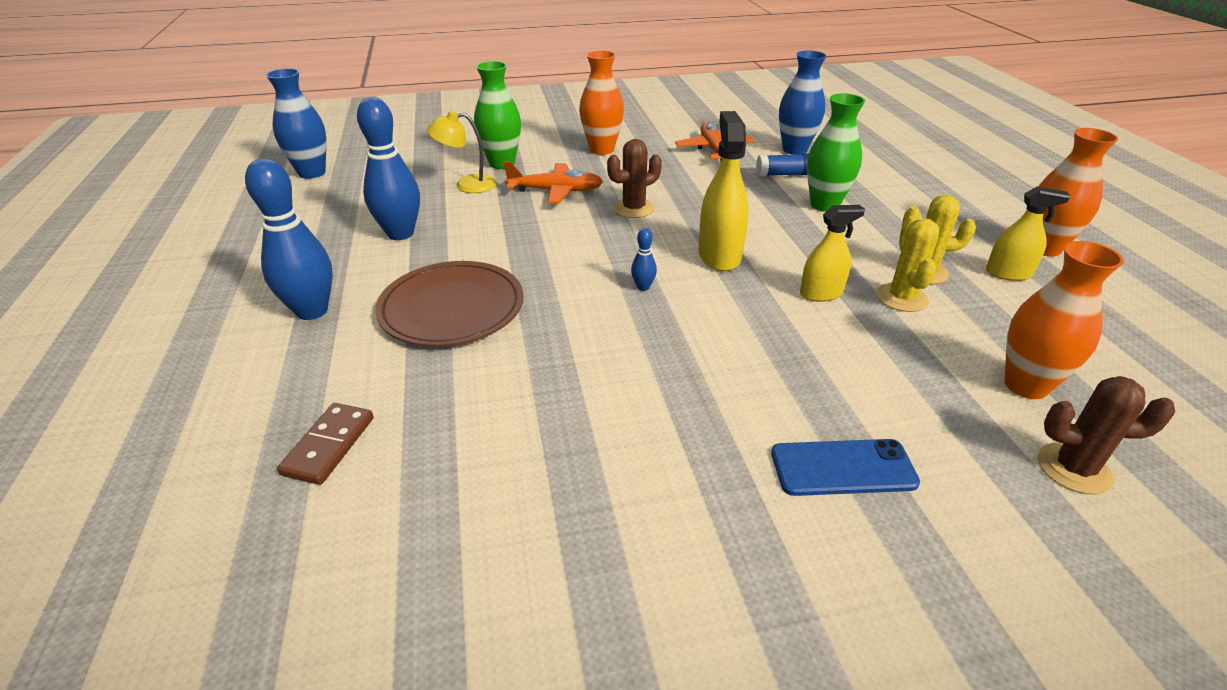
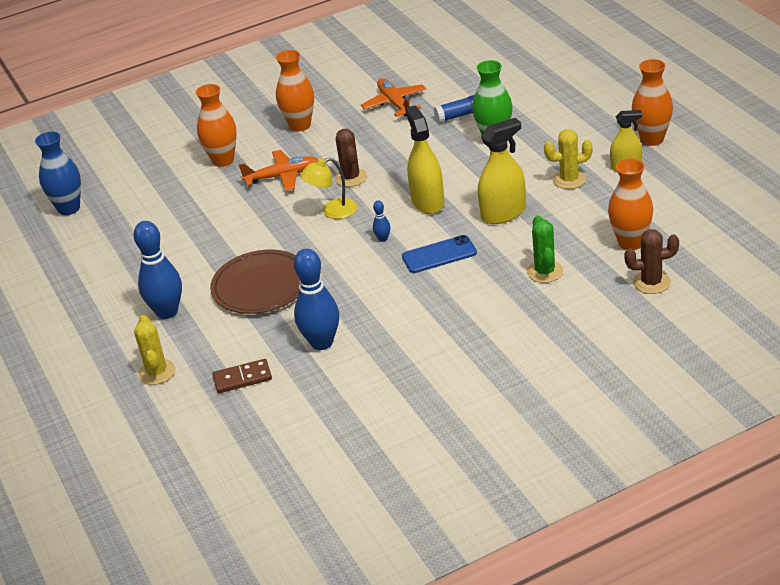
camera: 10 degrees left, 0 degrees up
brown domino [277,403,374,485] -> brown domino turned 75 degrees clockwise [213,359,272,393]
blue bowling pin [357,97,420,240] -> blue bowling pin moved to [294,249,339,350]
yellow lamp [427,111,497,193] -> yellow lamp moved to [300,157,357,219]
green vase [474,61,521,169] -> orange vase [196,84,237,167]
brown cactus [607,139,662,218] -> brown cactus turned 60 degrees counterclockwise [335,129,367,187]
blue phone [771,439,920,496] -> blue phone moved to [402,235,477,273]
blue vase [779,51,827,155] -> none
yellow spray bottle [800,205,865,302] -> yellow spray bottle [478,118,526,224], size x1.57
yellow cactus [876,216,939,312] -> yellow cactus moved to [134,315,175,385]
none -> green cactus [527,215,563,283]

